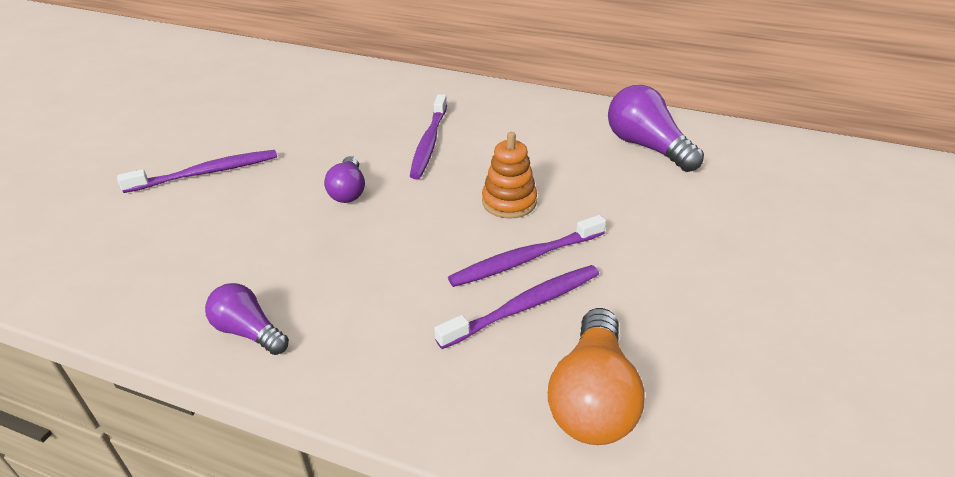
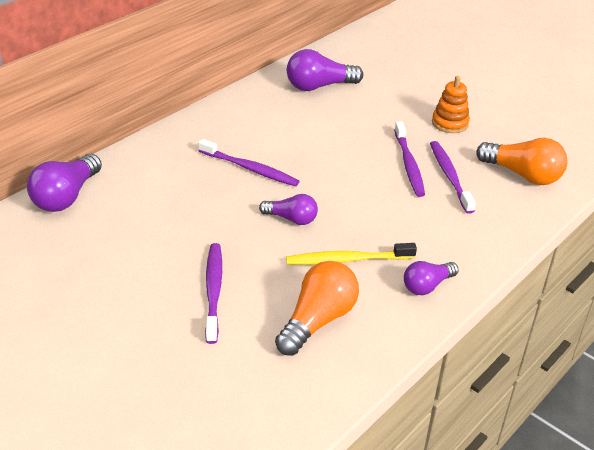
camera: 70 degrees left, 0 degrees up
orange stacking toy [482,132,537,219] -> orange stacking toy moved to [432,76,470,133]
none -> purple light bulb [27,154,102,212]
none -> orange light bulb [275,261,359,356]
none -> yellow toothbrush [286,243,417,265]

